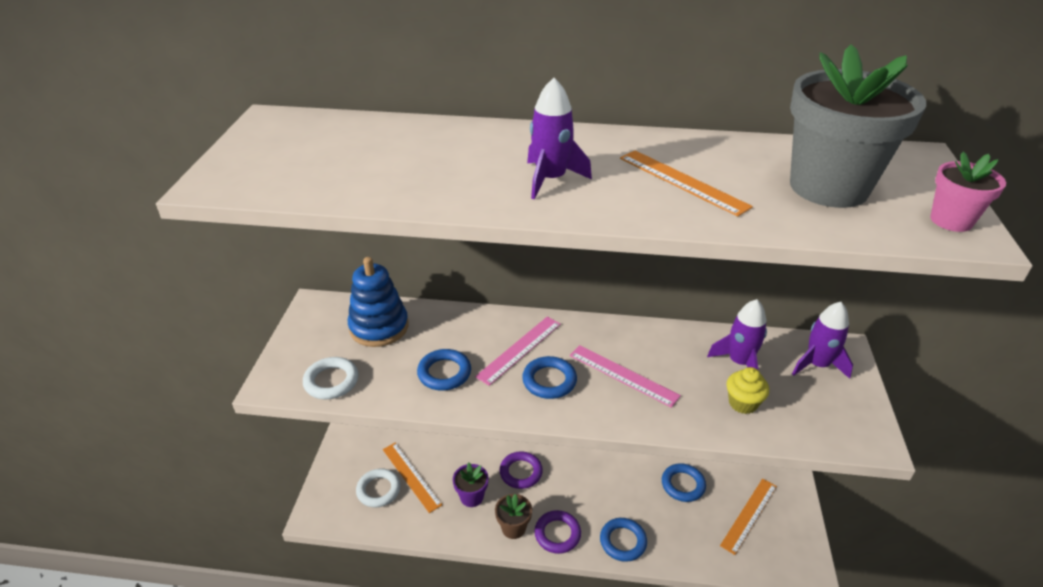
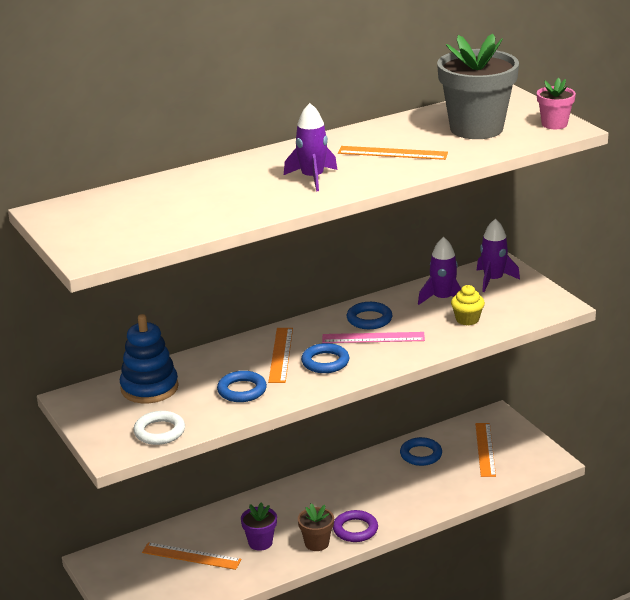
camera: 35 degrees left, 10 degrees down
white ring [356,468,401,508] -> none
pink ruler [475,317,561,386] -> orange ruler [268,328,293,383]
purple ring [500,451,543,489] -> none
blue ring [600,518,647,562] -> blue ring moved to [347,302,392,329]

